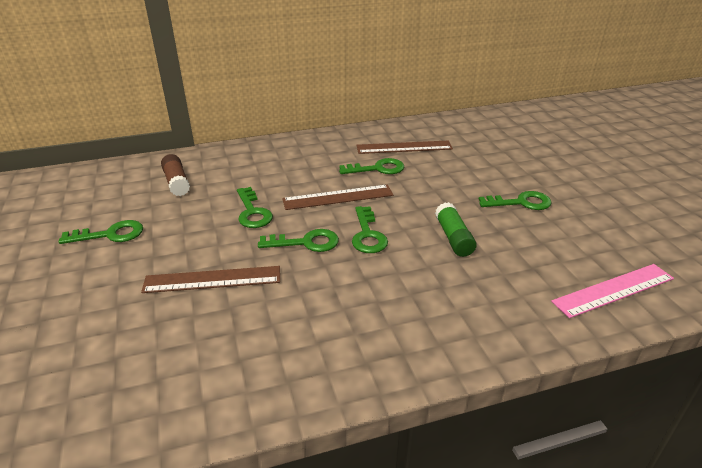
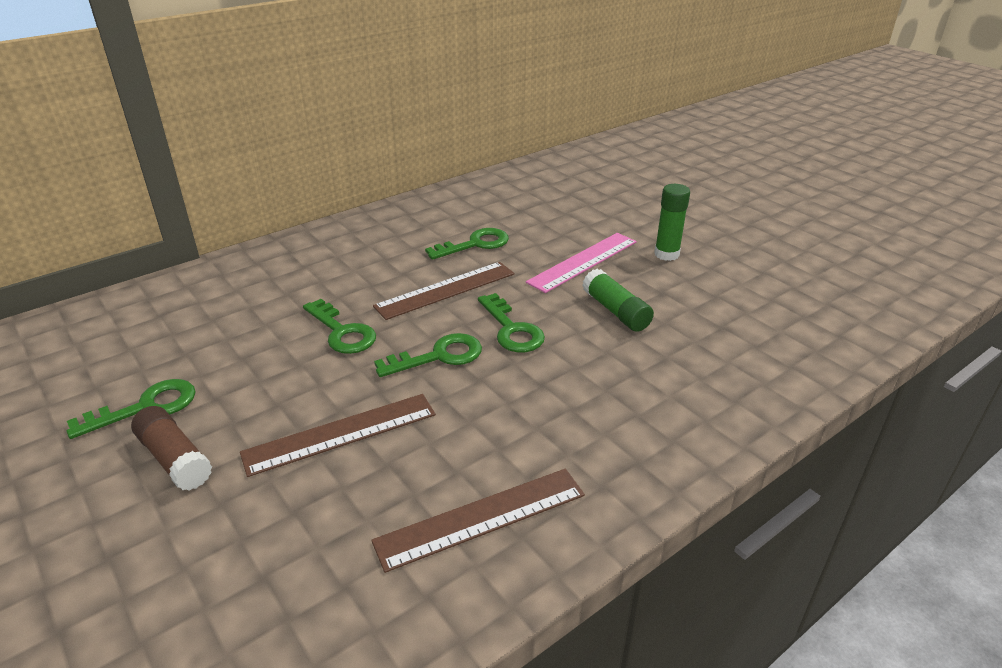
camera: 20 degrees left, 0 degrees up
brown glue stick [161,154,190,196] -> brown glue stick moved to [131,406,212,491]
brown ruler [356,141,453,154] -> brown ruler moved to [371,469,585,573]
green key [478,191,552,210] -> green glue stick [654,184,690,261]
pink ruler [551,264,674,318] -> pink ruler moved to [526,233,637,293]

